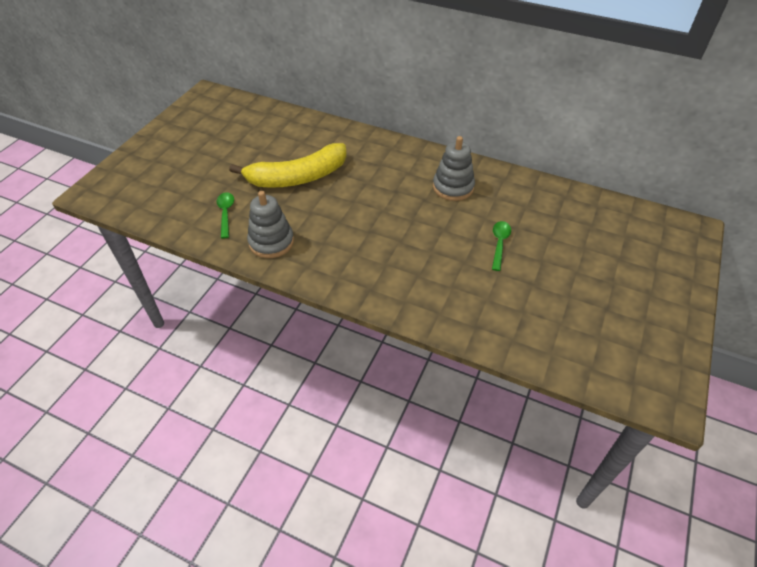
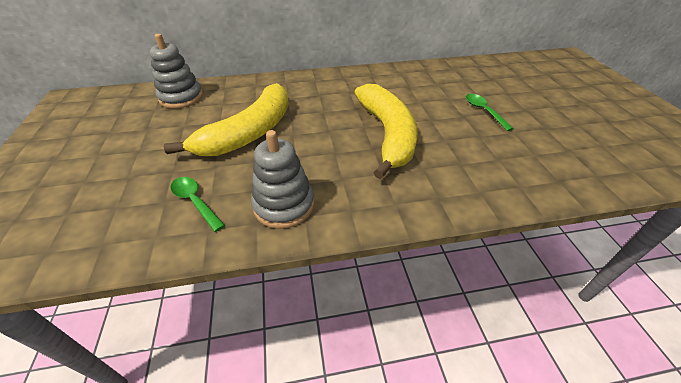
camera: 35 degrees left, 5 degrees down
grey stacking toy [433,136,475,201] -> grey stacking toy moved to [149,34,203,109]
none -> yellow banana [354,84,417,179]

